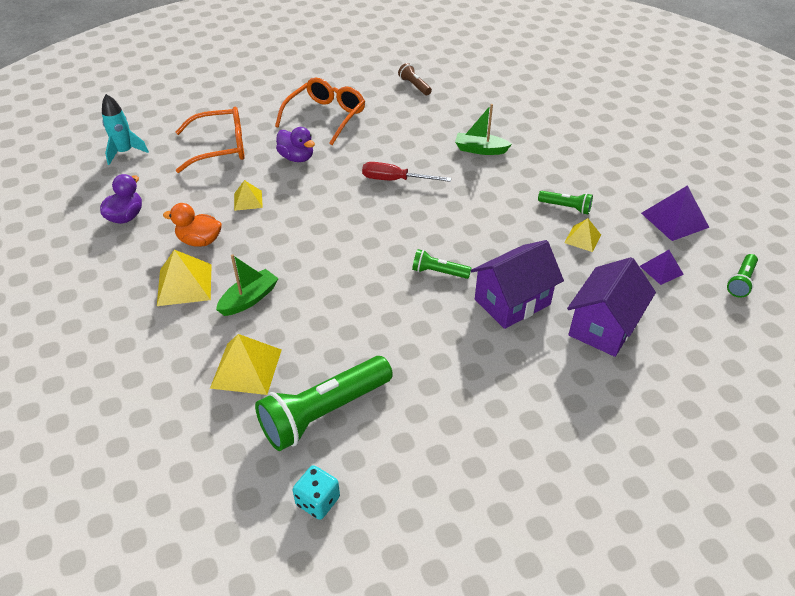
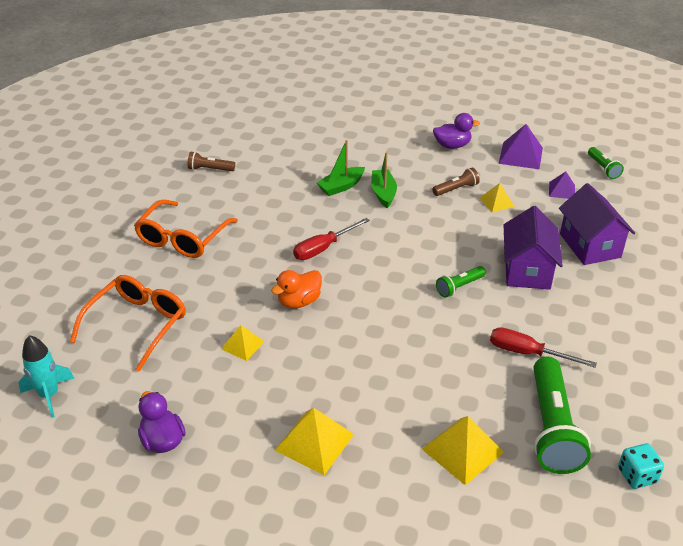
camera: 50 degrees left, 5 degrees down
orange duck [163,203,222,247] -> orange duck moved to [271,270,322,308]
green boat [216,254,279,316] -> green boat moved to [371,152,397,208]
orange glasses [275,78,365,145] -> orange glasses turned 135 degrees counterclockwise [134,200,238,258]
purple duck [276,127,315,162] -> purple duck moved to [433,113,480,149]
green flashlight [538,191,593,214] -> brown flashlight [432,167,480,196]
none -> red screwdriver [490,327,597,368]

